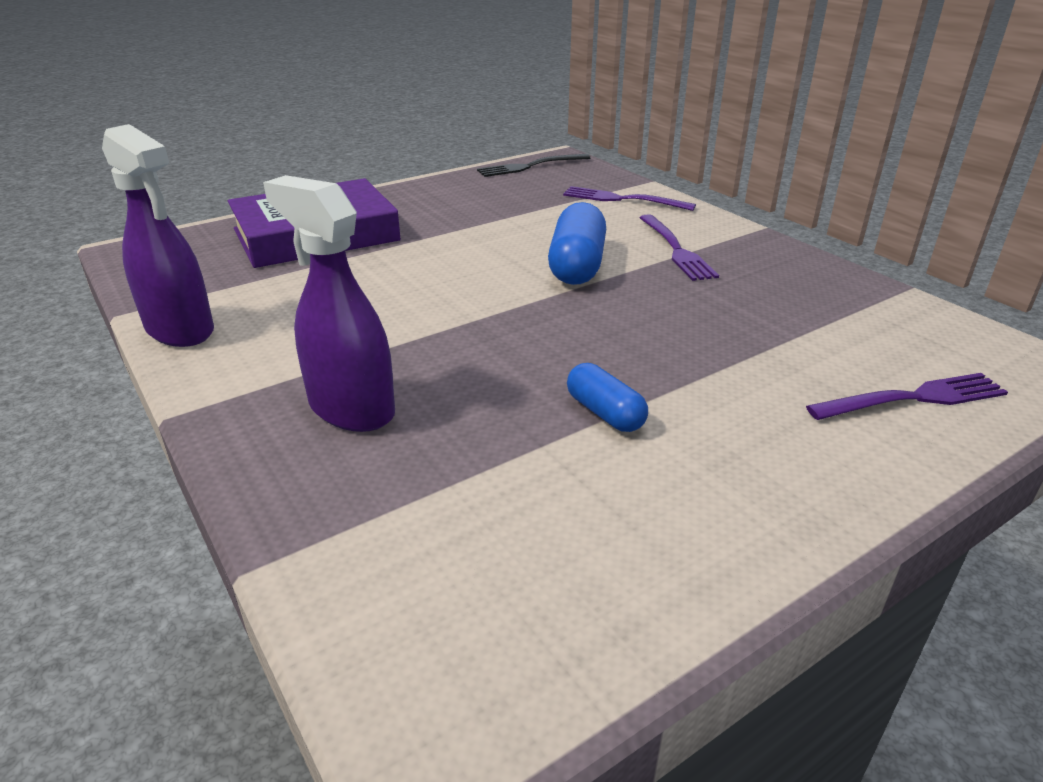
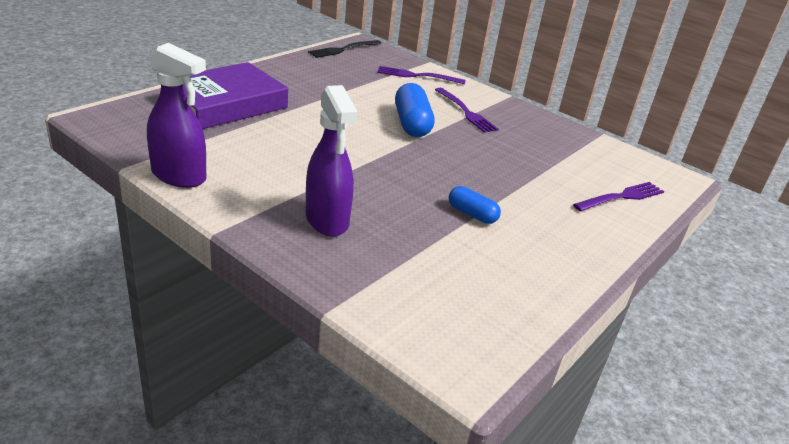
camera: 20 degrees left, 0 degrees up
purple spray bottle [263,175,395,432] -> purple spray bottle turned 135 degrees counterclockwise [306,85,358,236]

